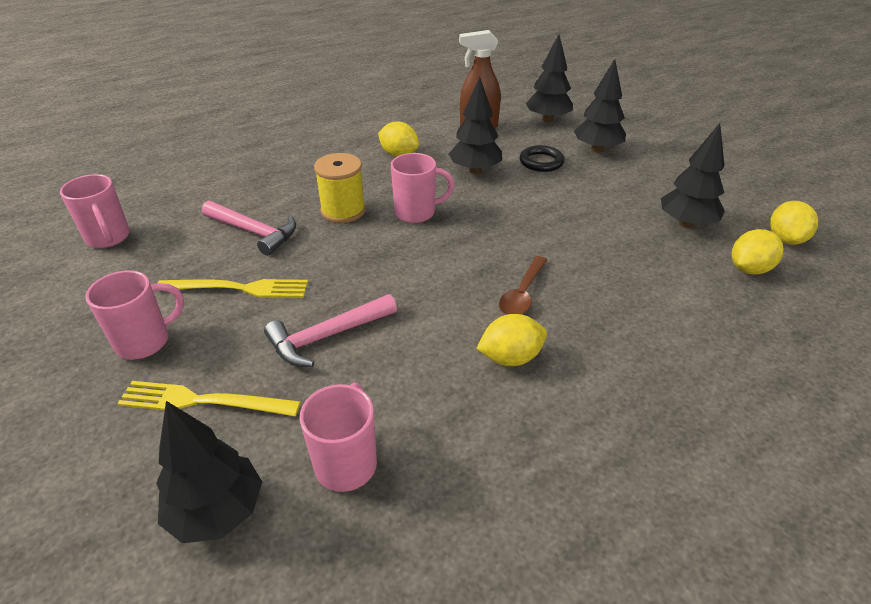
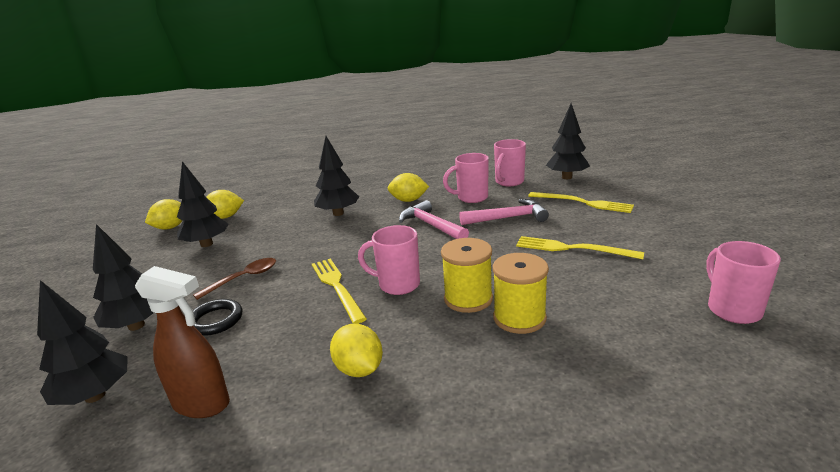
camera: 155 degrees left, 15 degrees down
pink mug [85,270,184,359] -> pink mug moved to [443,153,489,203]
pink hammer [202,201,296,256] -> pink hammer moved to [399,200,469,239]
black tree [449,77,502,174] -> black tree moved to [314,136,359,216]
brown spoon [499,256,547,315] -> brown spoon moved to [193,258,276,300]
none -> yellow fork [312,258,367,324]
none -> yellow spool [493,253,549,334]

